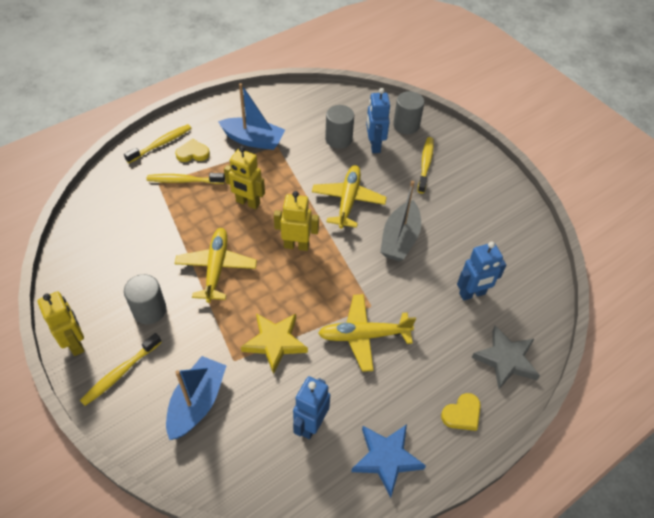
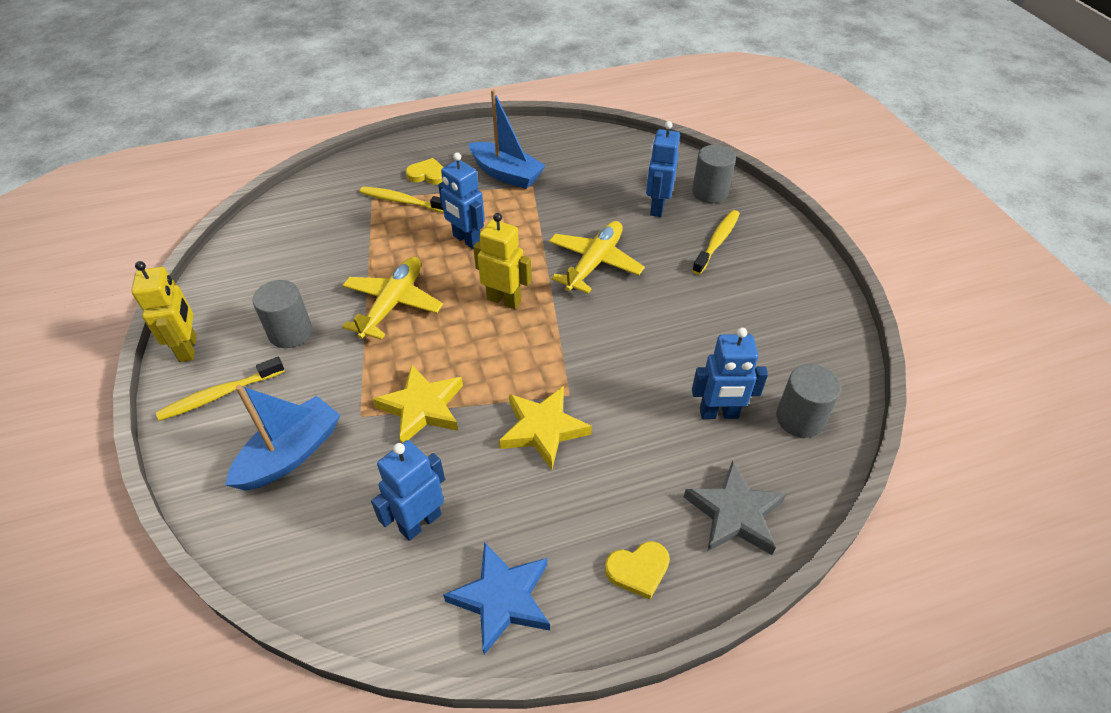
camera: 20 degrees right, 5 degrees down
yellow toothbrush [124,124,191,163] -> none
yellow robot [224,146,265,209] -> blue robot [438,152,485,249]
yellow plane [318,294,416,372] -> yellow star [499,386,592,470]
grey cylinder [325,105,354,149] -> grey cylinder moved to [776,364,841,438]
grey boat [380,181,421,261] -> none

